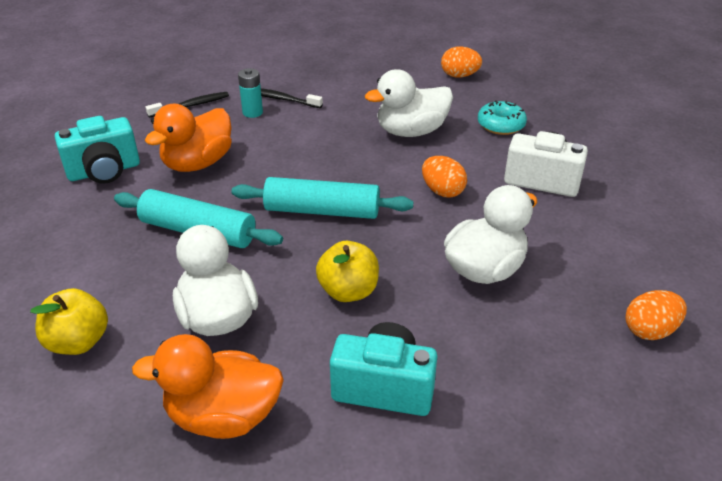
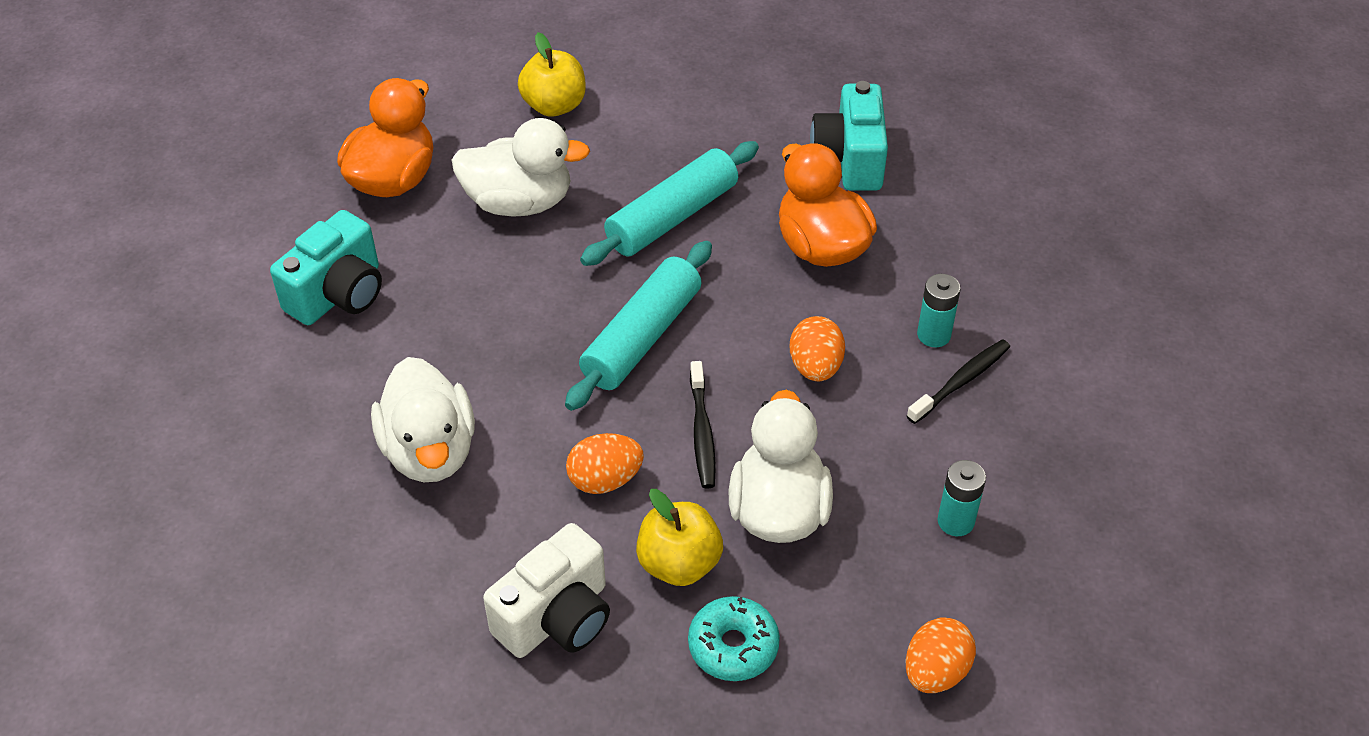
camera: 115 degrees right, 10 degrees up
black toothbrush [146,92,229,118] -> black toothbrush moved to [690,361,716,489]
yellow apple [316,241,379,302] -> yellow apple moved to [636,489,723,586]
orange egg [626,290,687,340] -> orange egg moved to [790,316,845,382]
none -> turquoise battery [938,460,986,536]

